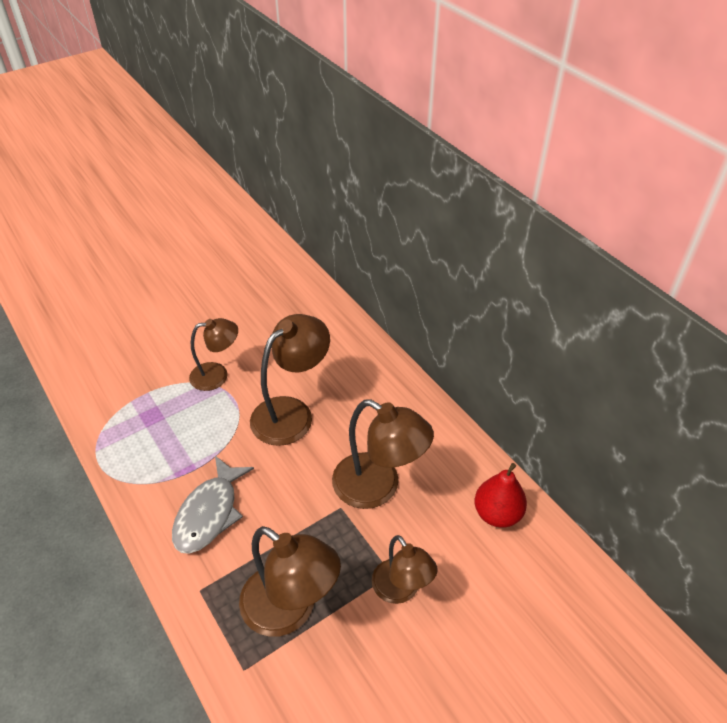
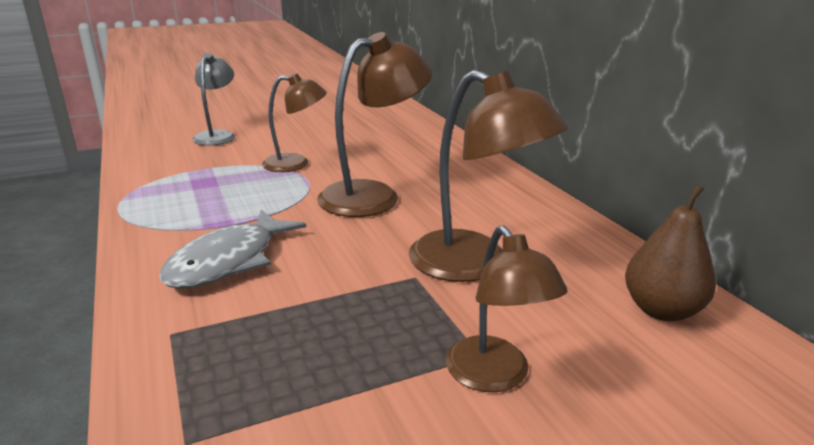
camera: 10 degrees right, 20 degrees down
brown lamp [239,526,341,637] -> none
red pear [475,463,527,528] -> brown pear [625,185,716,321]
none -> grey lamp [192,53,235,146]

